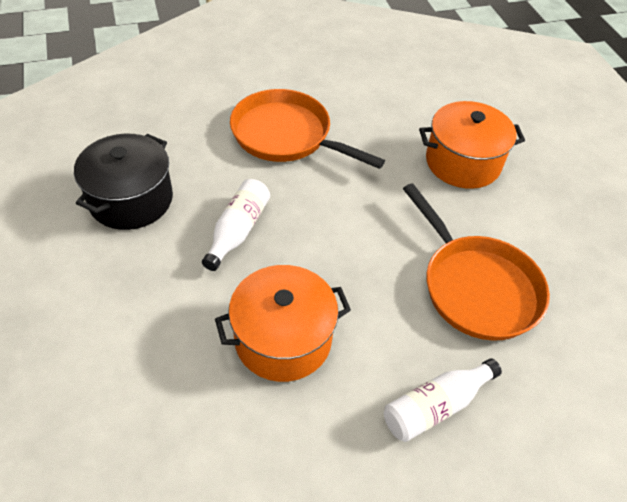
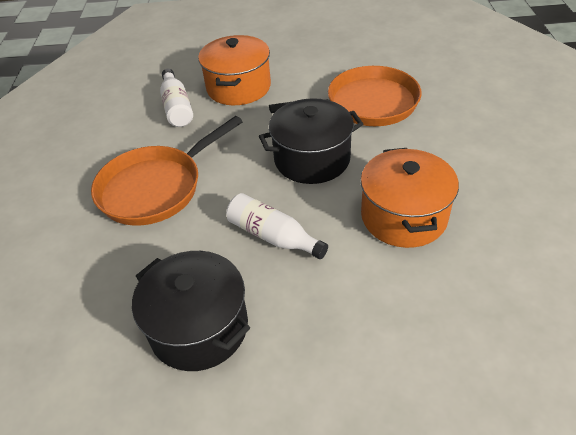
camera: 70 degrees left, 5 degrees down
white bottle [384,358,502,442] -> white bottle moved to [160,69,193,127]
none -> black pot [259,98,363,184]

